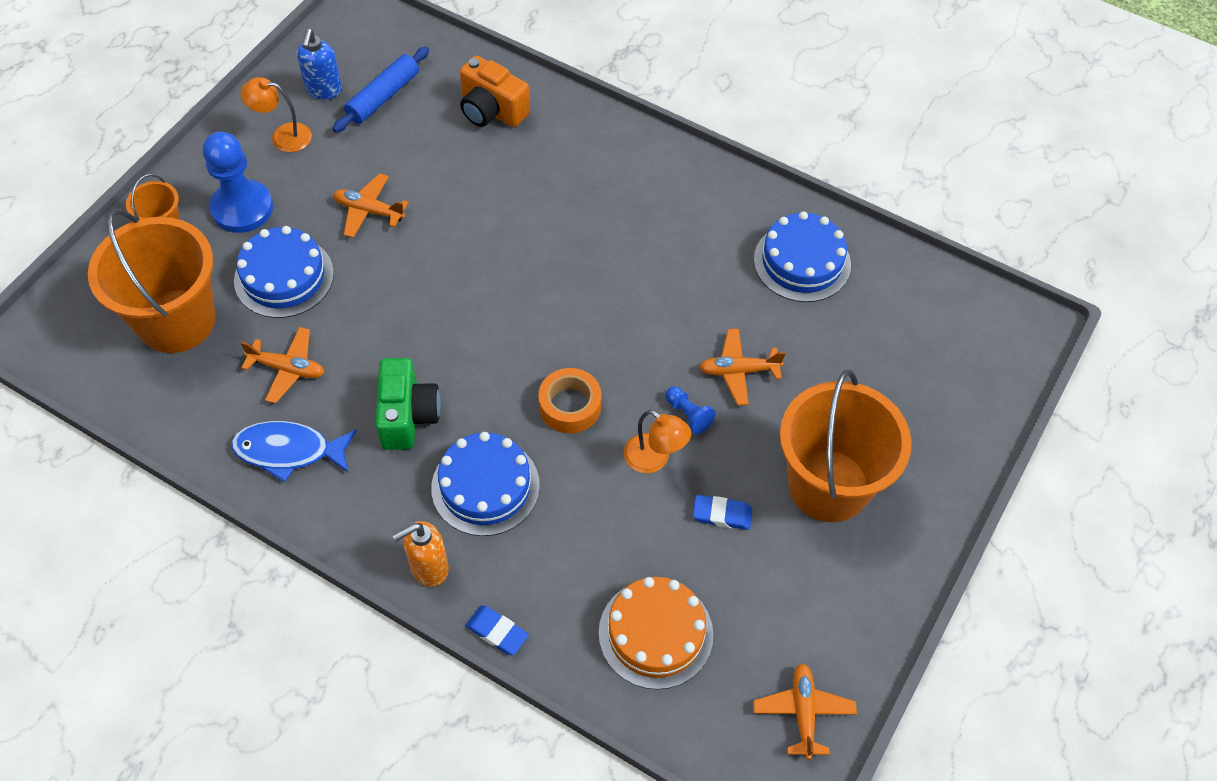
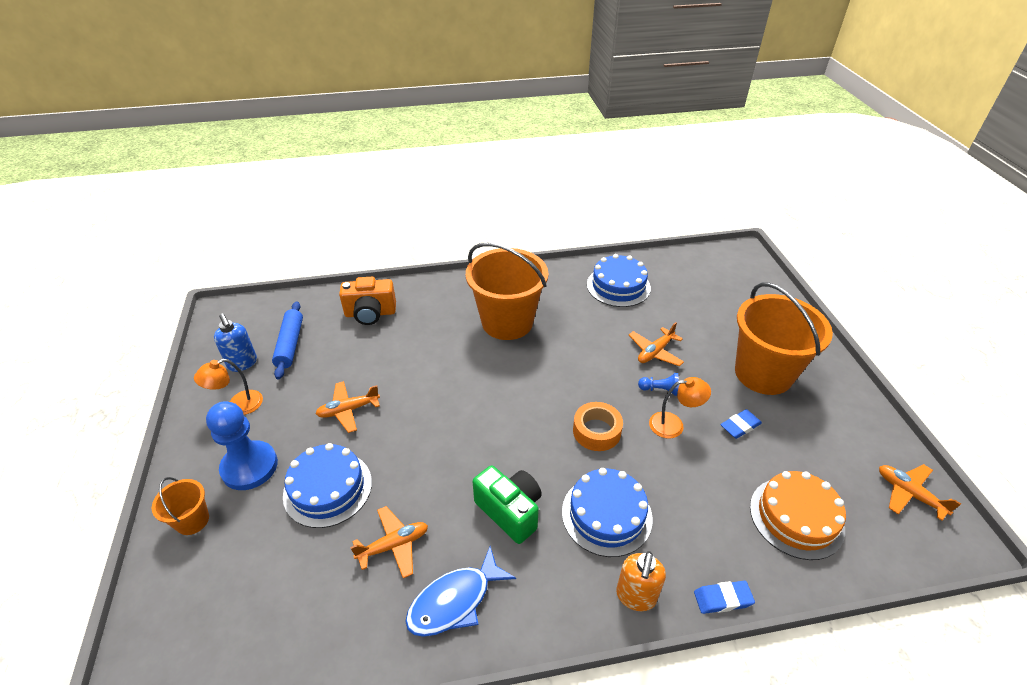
camera: 40 degrees left, 15 degrees down
orange bucket [88,209,215,353] -> orange bucket moved to [466,243,548,340]

